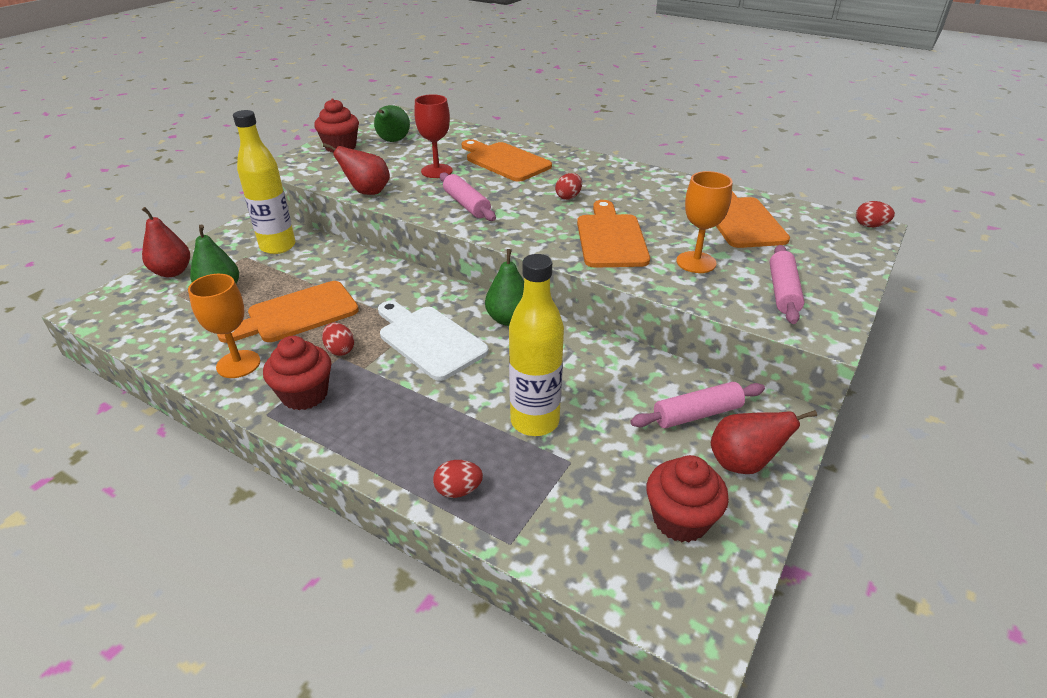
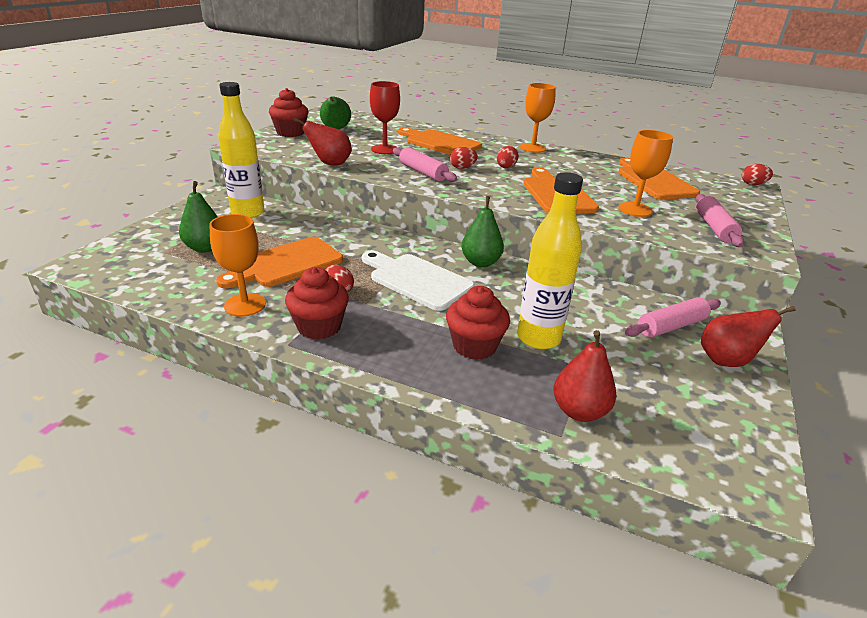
camera: 10 degrees left, 5 degrees down
red pear [142,207,190,277] -> red pear moved to [553,330,616,422]
red egg [433,460,483,498] -> red egg moved to [450,147,478,169]
red cupcake [646,455,729,542] -> red cupcake moved to [446,286,510,360]
none -> orange goblet [520,83,556,153]

